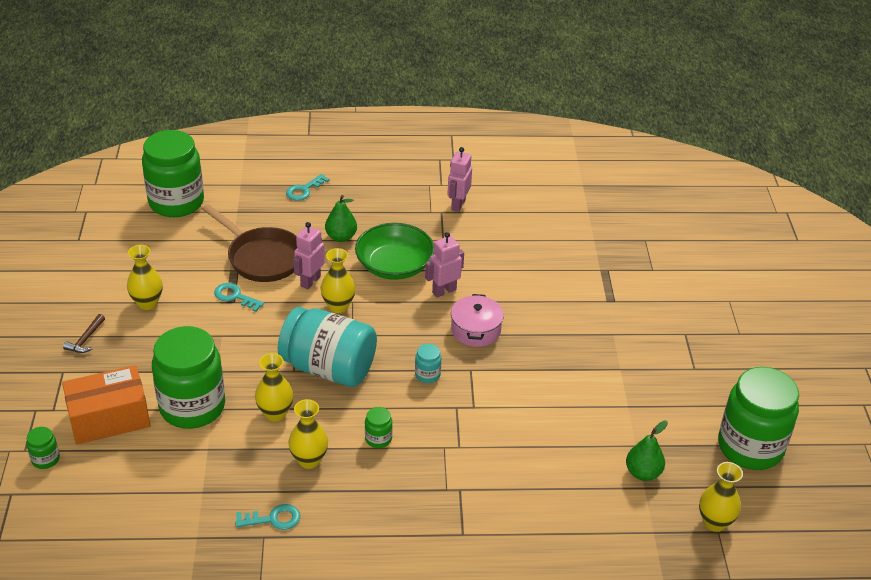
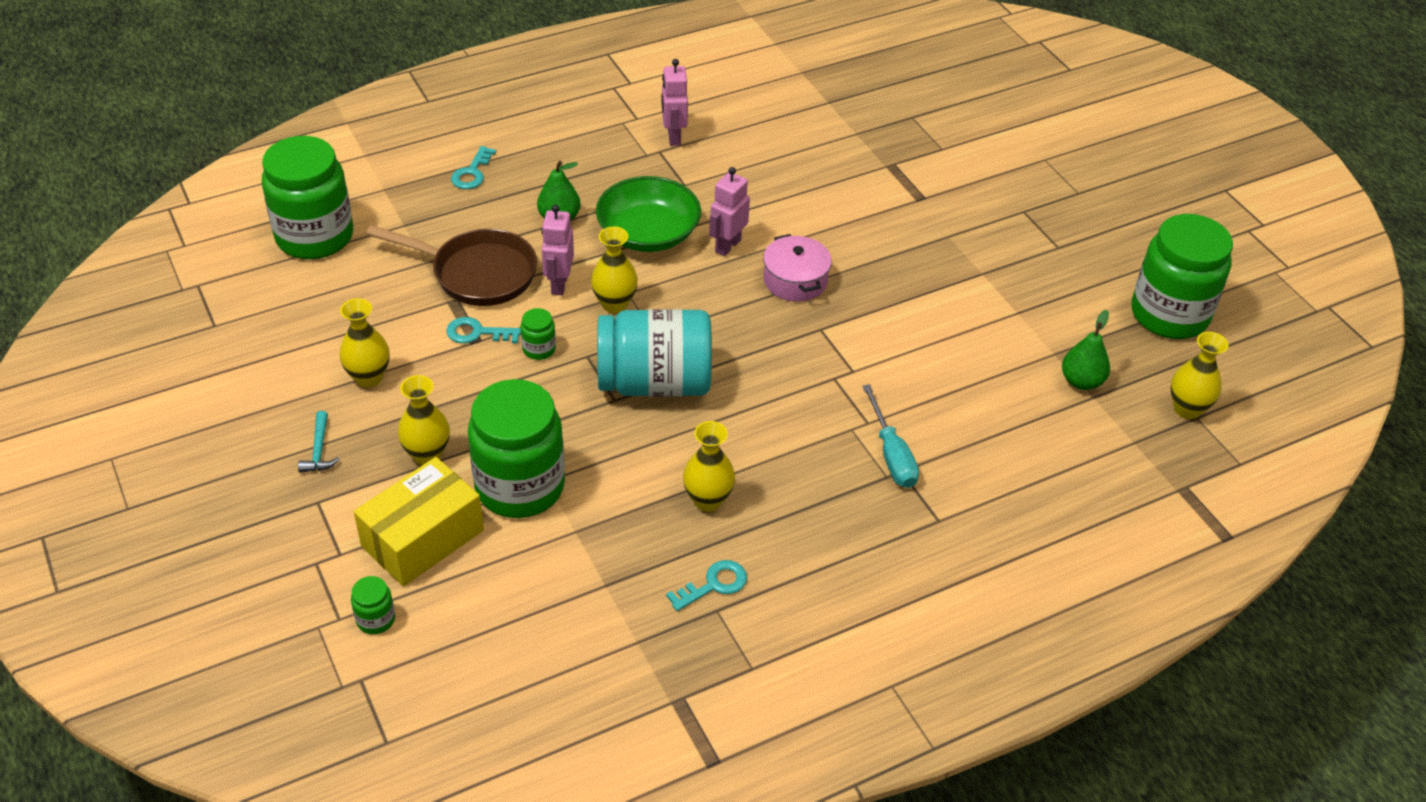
camera: 25 degrees left, 5 degrees up
orange box [62,365,150,445] -> yellow box [354,457,484,586]
brown hammer [63,314,105,353] -> turquoise hammer [298,411,340,473]
yellow vase [255,353,293,422] -> yellow vase moved to [398,375,450,465]
green jar [365,407,392,448] -> green jar moved to [521,308,556,360]
turquoise jar [415,344,441,383] -> none
none -> turquoise screwdriver [863,384,919,488]

